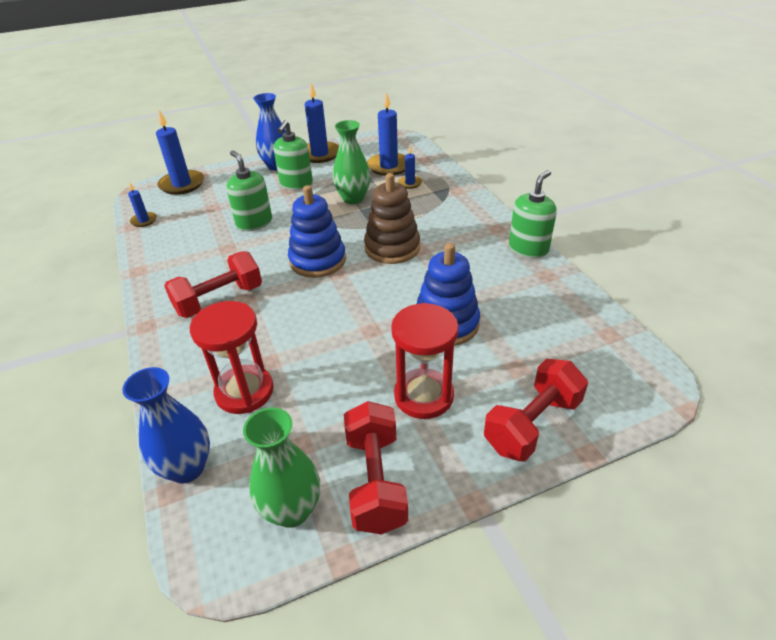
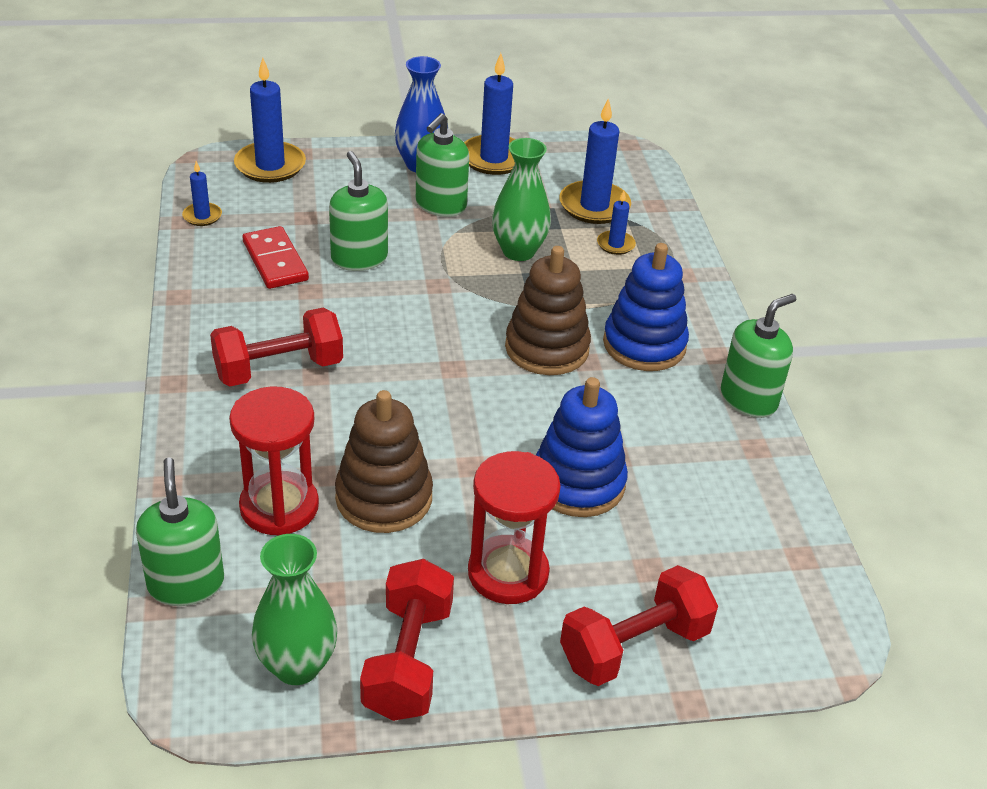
camera: 10 degrees right, 0 degrees up
blue vase [122,367,210,483] -> green soap dispenser [136,457,224,606]
blue stacking toy [288,185,346,278] -> blue stacking toy moved to [603,243,689,371]
none -> red domino [243,226,309,289]
none -> brown stacking toy [335,390,433,533]

